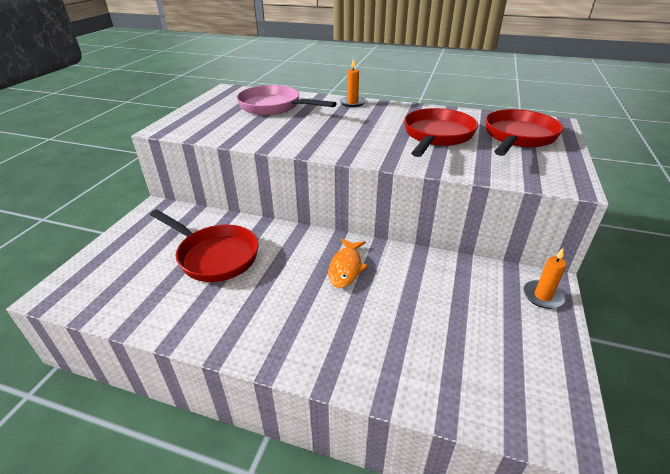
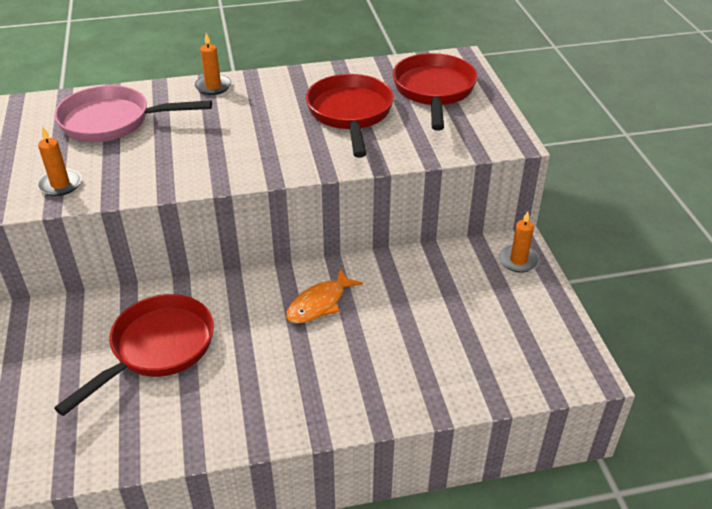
camera: 30 degrees left, 5 degrees up
red pan [150,210,259,282] -> red pan turned 60 degrees counterclockwise [54,294,214,416]
orange fish [328,238,368,288] -> orange fish turned 60 degrees clockwise [286,269,363,323]
none -> orange candle [37,126,82,196]

